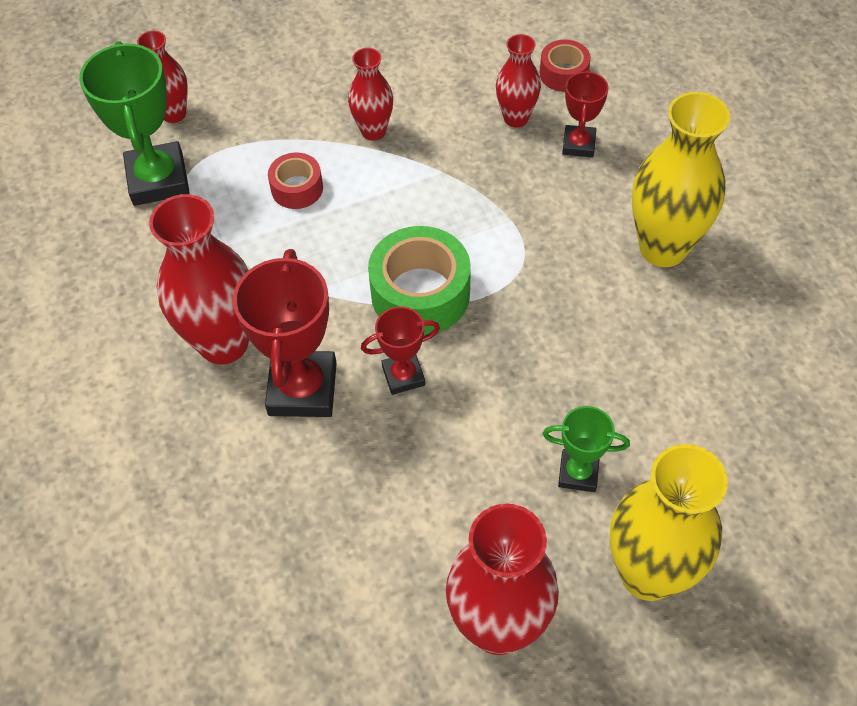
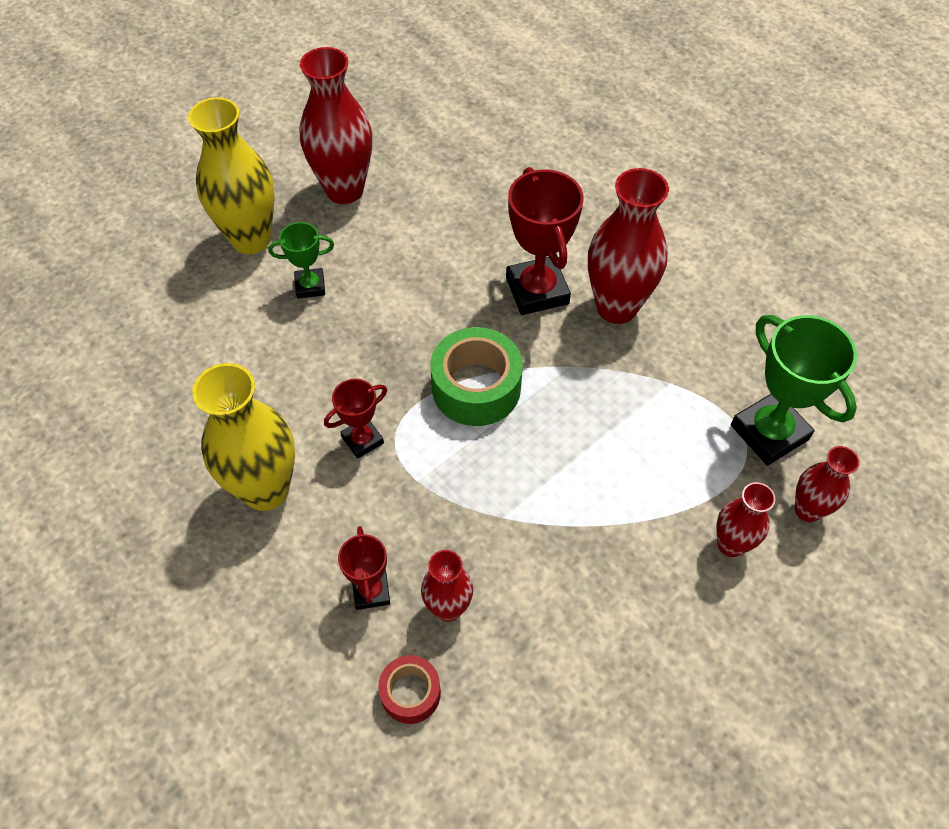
camera: 160 degrees right, 0 degrees up
red tape [268,152,323,209] -> none
red vase [348,48,393,141] -> red vase moved to [716,482,775,557]
red trophy [361,306,440,395] -> red trophy moved to [324,379,387,459]

